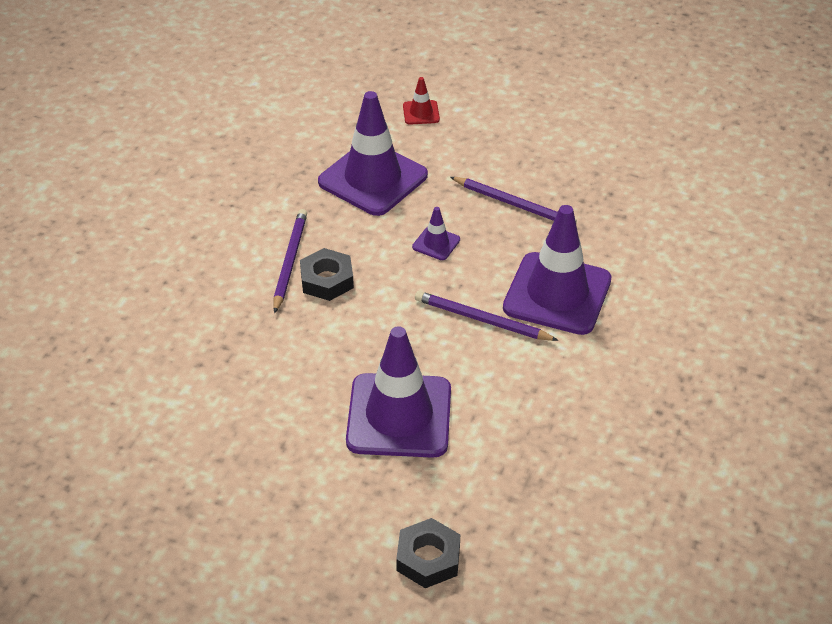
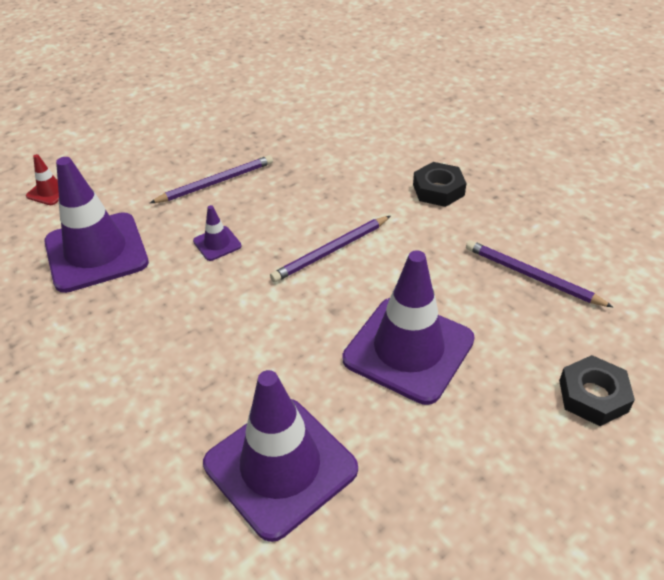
camera: 60 degrees left, 0 degrees up
purple pencil [273,209,307,314] -> purple pencil moved to [466,240,613,307]
black nut [300,248,354,301] -> black nut moved to [413,162,466,207]
purple traffic cone [503,205,611,335] -> purple traffic cone moved to [203,370,358,542]

